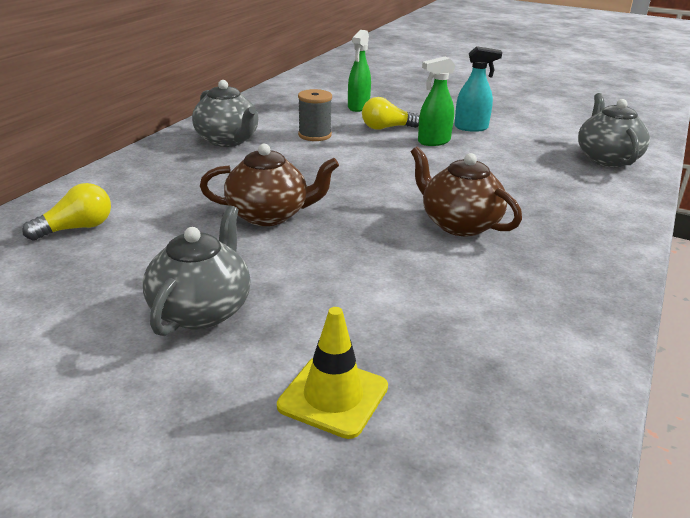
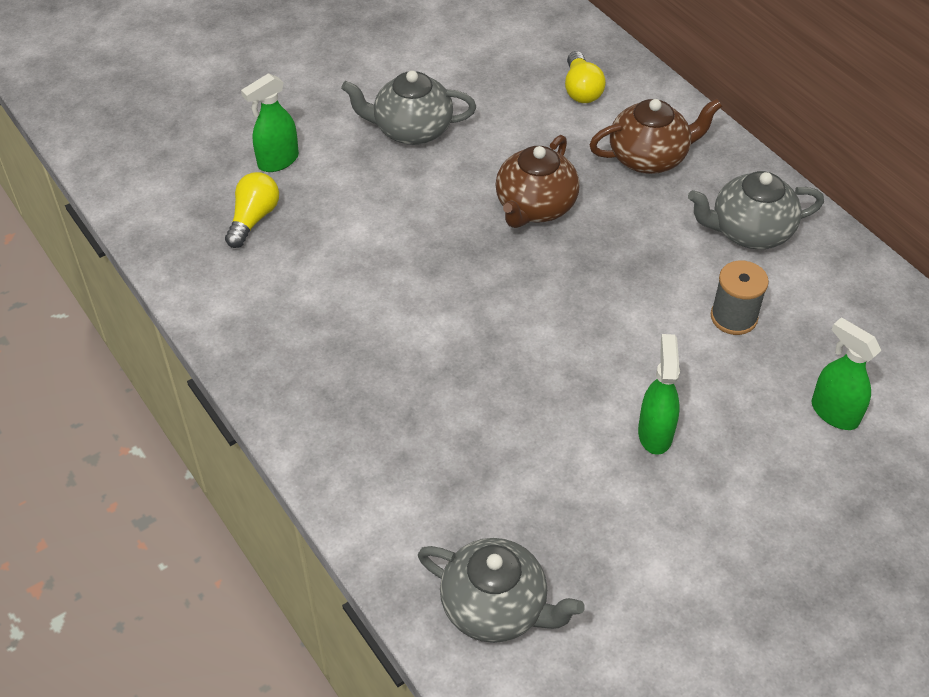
camera: 120 degrees right, 20 degrees up
grey teapot [143,206,251,336] -> grey teapot turned 135 degrees clockwise [341,71,476,145]
yellow traffic cone [277,307,388,439] -> green spray bottle [241,73,299,172]
yellow light bulb [362,97,420,130] -> yellow light bulb moved to [225,172,279,248]
brown teapot [411,146,522,236] -> brown teapot moved to [589,99,722,174]
turquoise spray bottle [454,46,502,132] -> none

